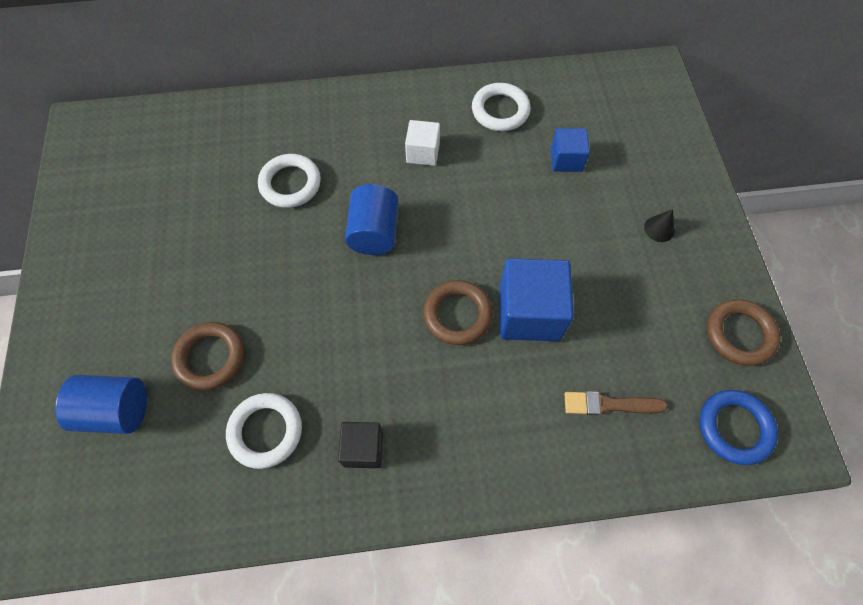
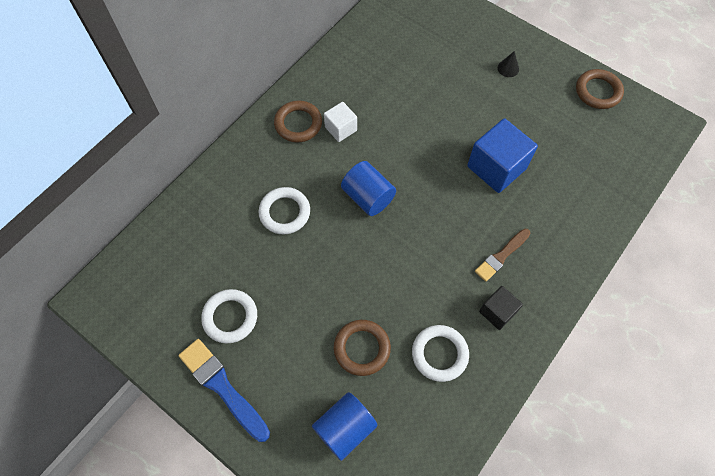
camera: 45 degrees left, 0 degrees up
brown ring [423,280,493,345] -> brown ring moved to [274,100,322,143]
white ring [472,83,530,131] -> white ring moved to [201,289,257,343]
blue cube [551,128,590,172] -> none
brown brush [564,391,668,415] -> brown brush moved to [475,229,531,282]
blue ring [699,390,778,465] -> none
none -> blue brush [179,339,270,442]

